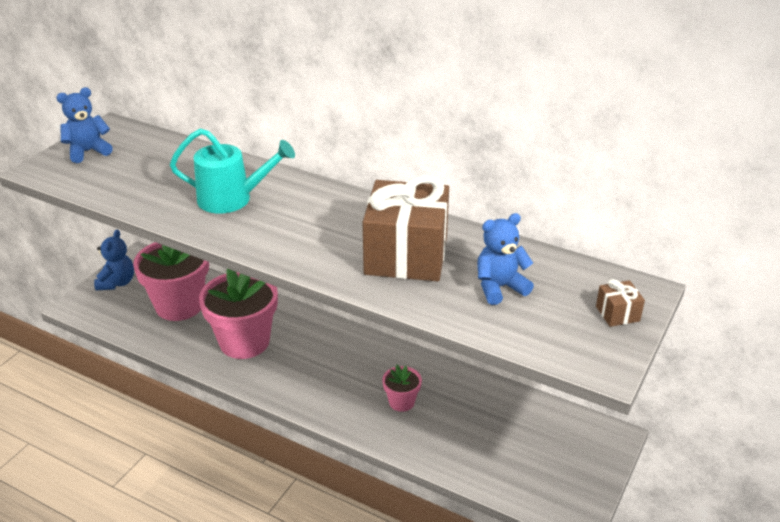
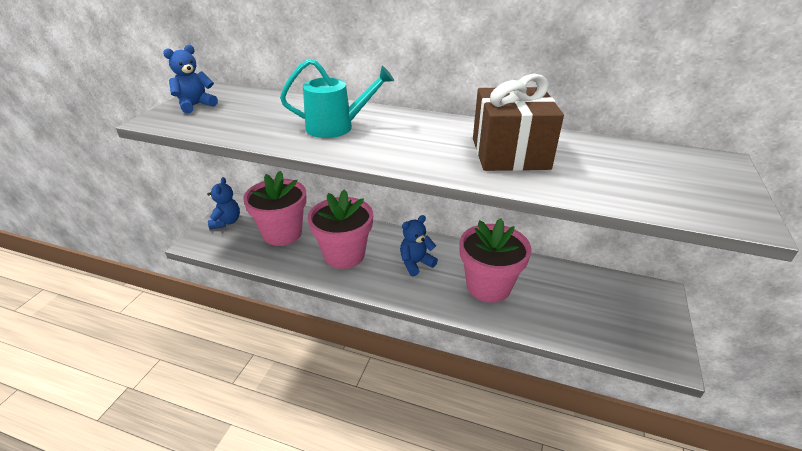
camera: 10 degrees left, 0 degrees up
pink flower pot [383,365,422,412] -> pink flower pot [459,218,532,303], size x2.10
blue teddy bear [477,213,534,305] -> blue teddy bear moved to [400,215,438,276]
brown gift [596,279,645,327] -> none

